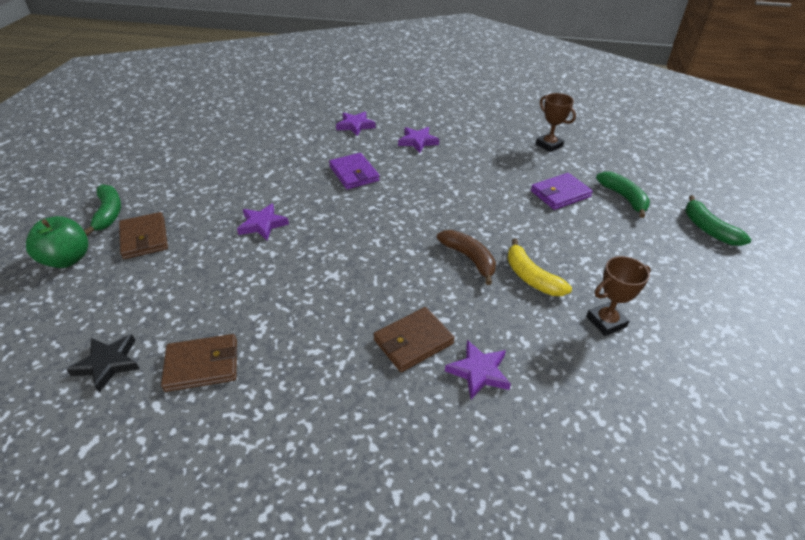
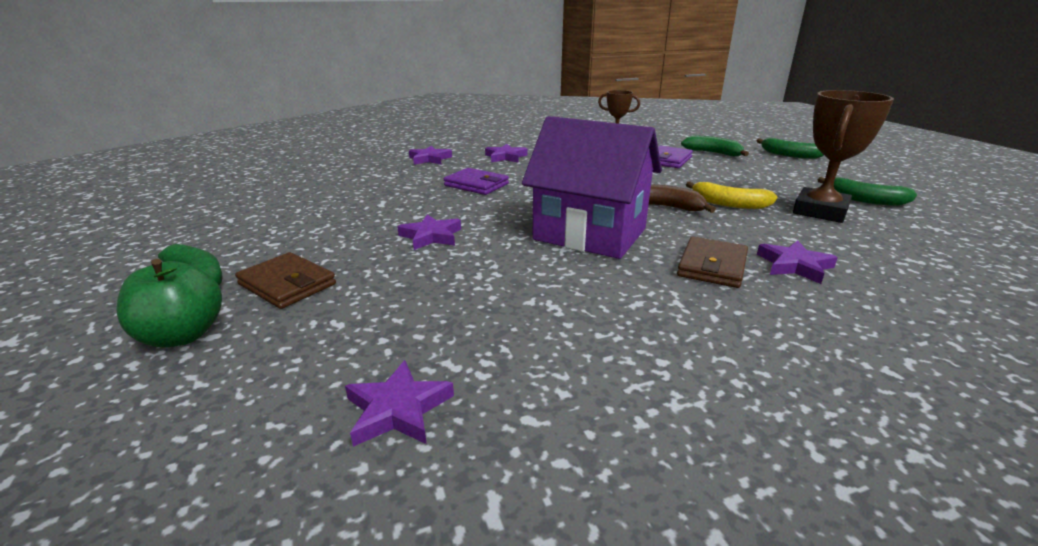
camera: 30 degrees left, 15 degrees down
black star [67,334,140,392] -> purple star [345,360,454,447]
brown wallet [161,334,237,392] -> none
brown trophy [586,256,651,336] -> brown trophy [793,90,894,223], size x1.62
none -> purple house [522,116,662,259]
none -> green banana [818,177,917,206]

